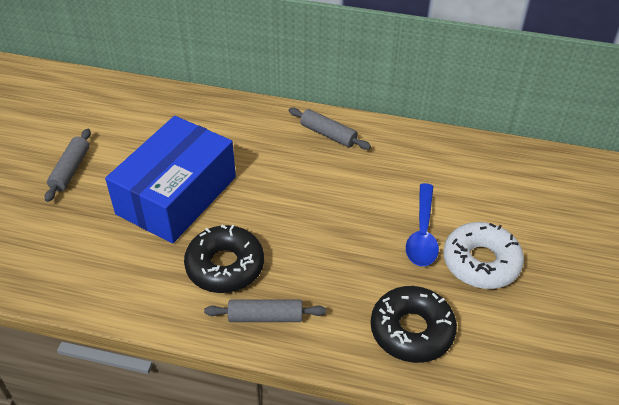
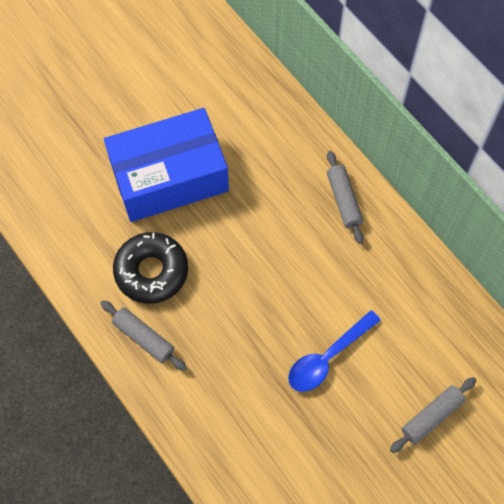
camera: 40 degrees right, 20 degrees up
grey rolling pin [45,129,91,202] -> grey rolling pin moved to [390,377,476,453]
black donut [371,286,457,363] -> none
white donut [443,222,524,289] -> none

